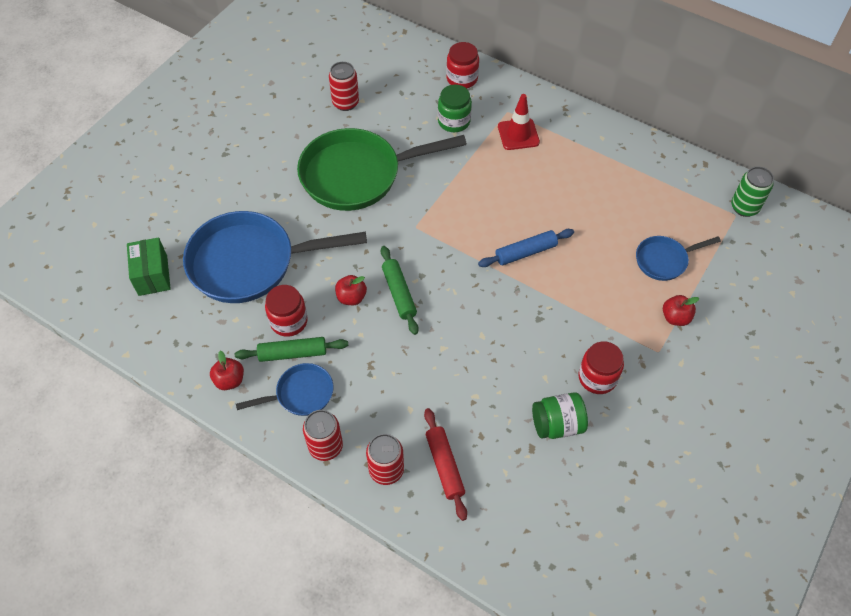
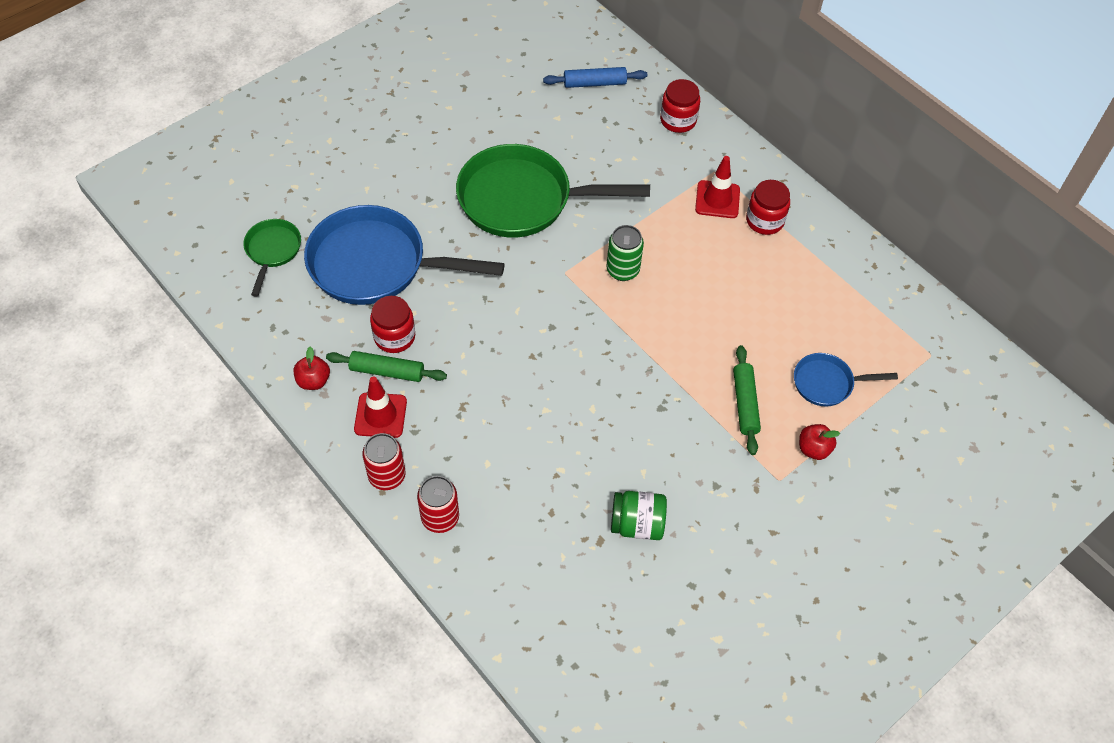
camera: 15 degrees right, 0 degrees up
green box [127,237,171,296] -> green pan [243,219,301,297]
blue pan [236,363,333,416] -> red traffic cone [354,376,407,438]
red can [329,62,359,111] -> none
red apple [335,275,367,305] -> none
green rolling pin [381,246,419,335] -> green rolling pin moved to [733,345,761,455]
red rolling pin [424,408,467,521] -> none
green jar [438,85,472,132] -> none
blue rolling pin [478,229,574,267] -> blue rolling pin moved to [543,67,647,88]
red jar [578,341,624,394] -> red jar moved to [746,180,790,235]
green can [731,167,774,217] -> green can moved to [606,225,644,281]

